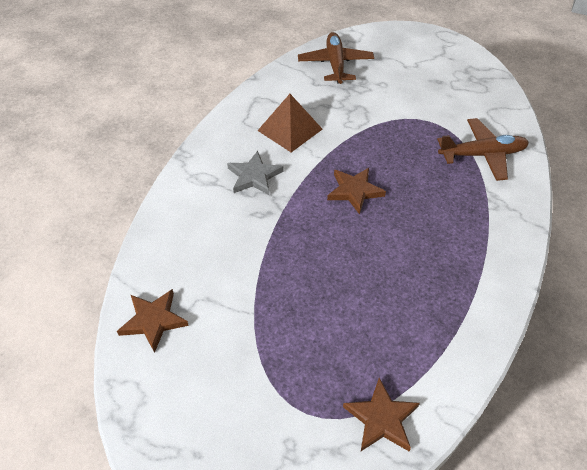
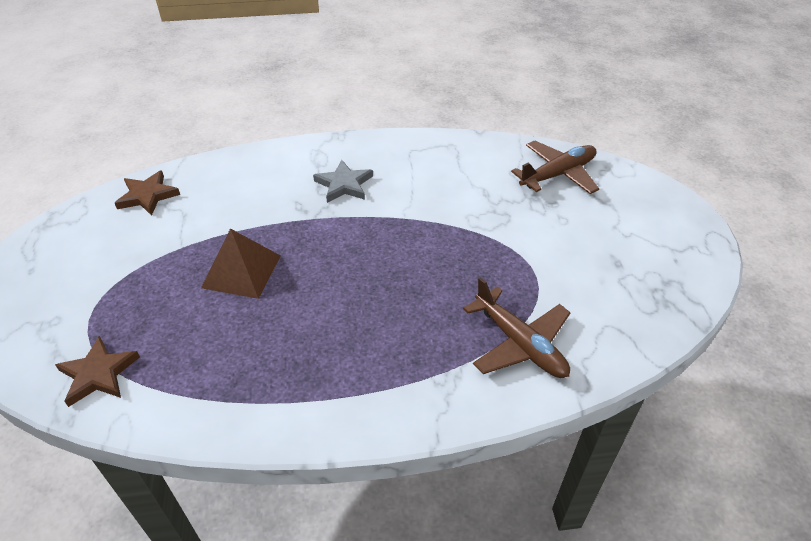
camera: 60 degrees right, 5 degrees down
brown pyramid [257,94,322,152] -> brown pyramid moved to [201,228,281,299]
brown star [327,168,386,214] -> none

